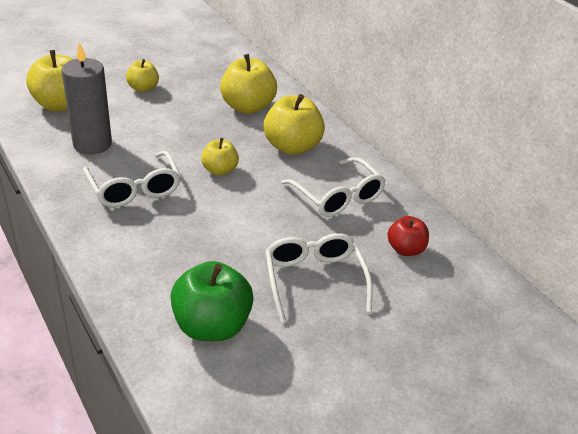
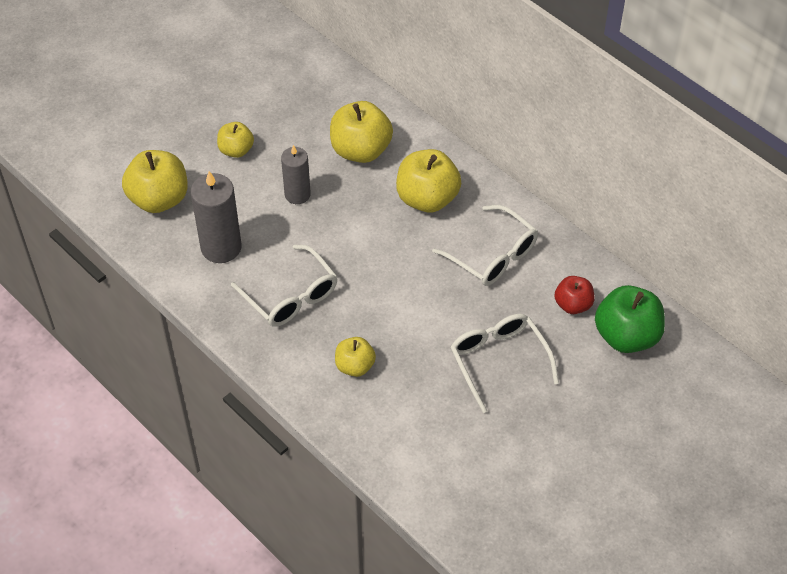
camera: 10 degrees left, 15 degrees up
green apple [170,261,254,341] -> green apple moved to [595,285,665,353]
yellow apple [201,138,239,176] -> yellow apple moved to [335,337,376,377]
none -> grey candle [281,145,311,204]

